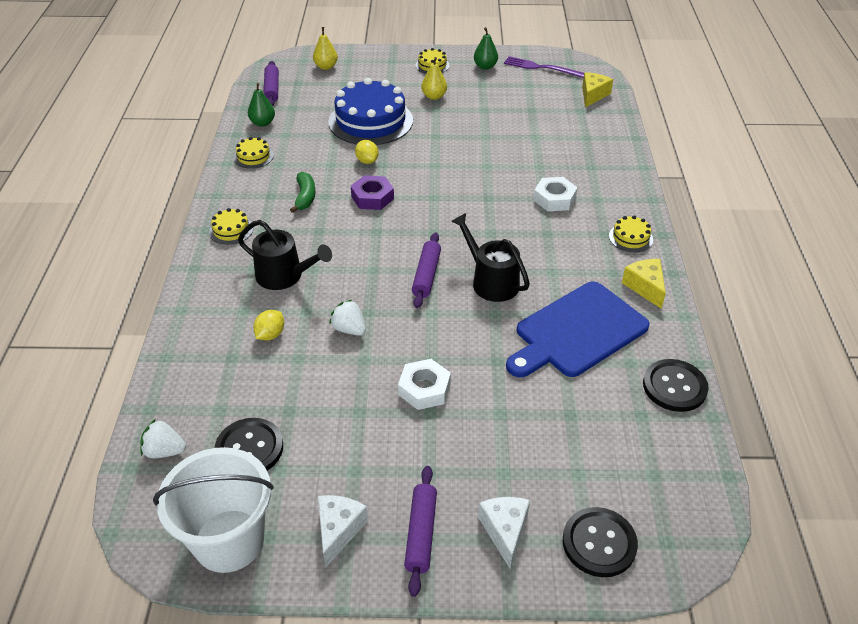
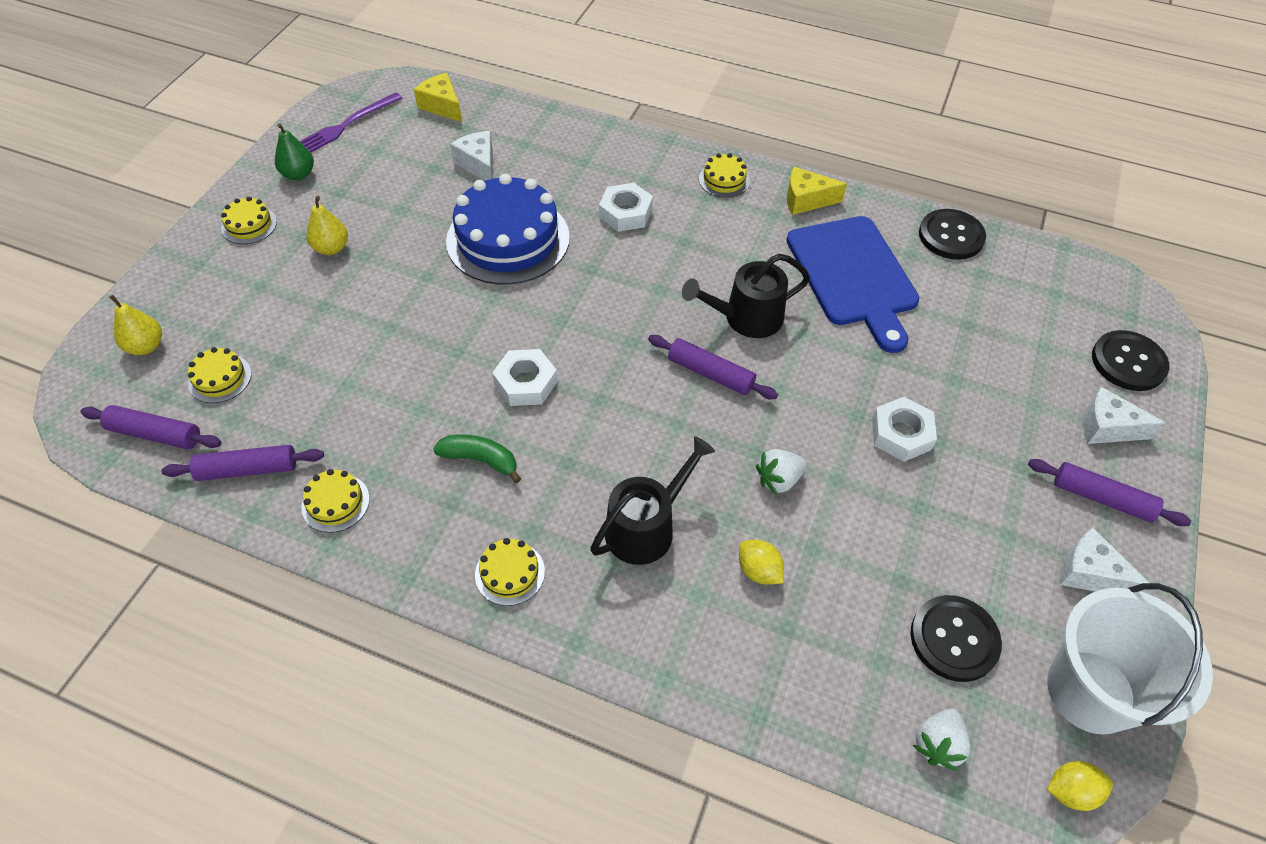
camera: 70 degrees left, 10 degrees up
green pear [248,83,275,127] -> purple rolling pin [162,445,324,481]
blue cake [328,78,413,145] -> blue cake moved to [446,174,570,285]
purple nut [351,175,394,210] -> white nut [492,349,558,406]
yellow lemon [355,140,379,164] -> yellow lemon moved to [1047,761,1113,811]
none -> yellow cake [188,347,252,403]
none -> white cheese [450,131,493,181]

